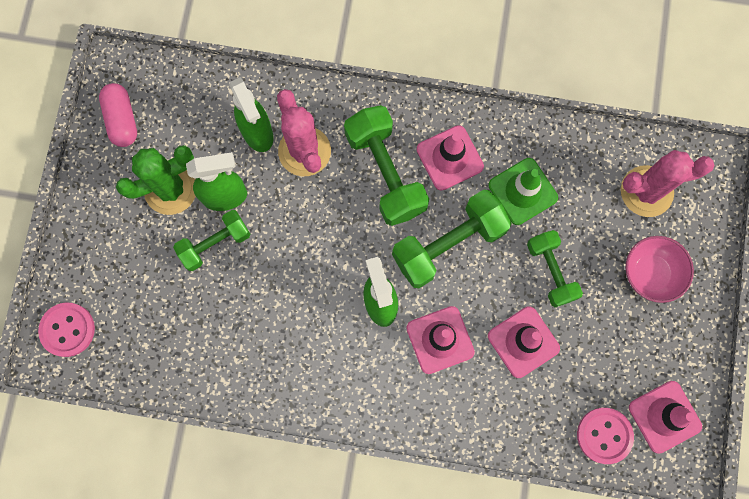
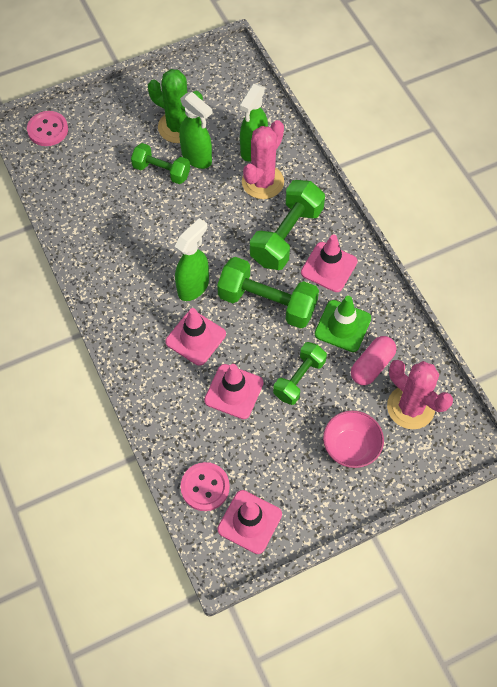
camera: 55 degrees right, 15 degrees down
pink capsule [99,83,137,147] -> pink capsule moved to [351,336,396,385]

